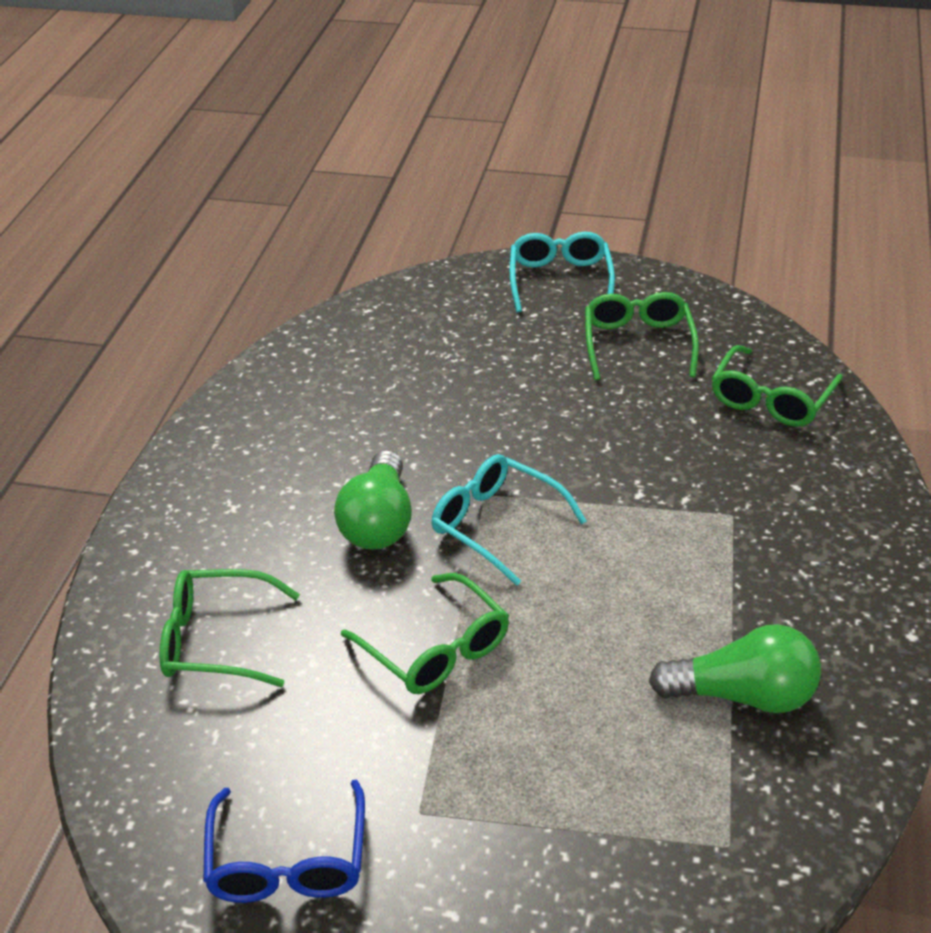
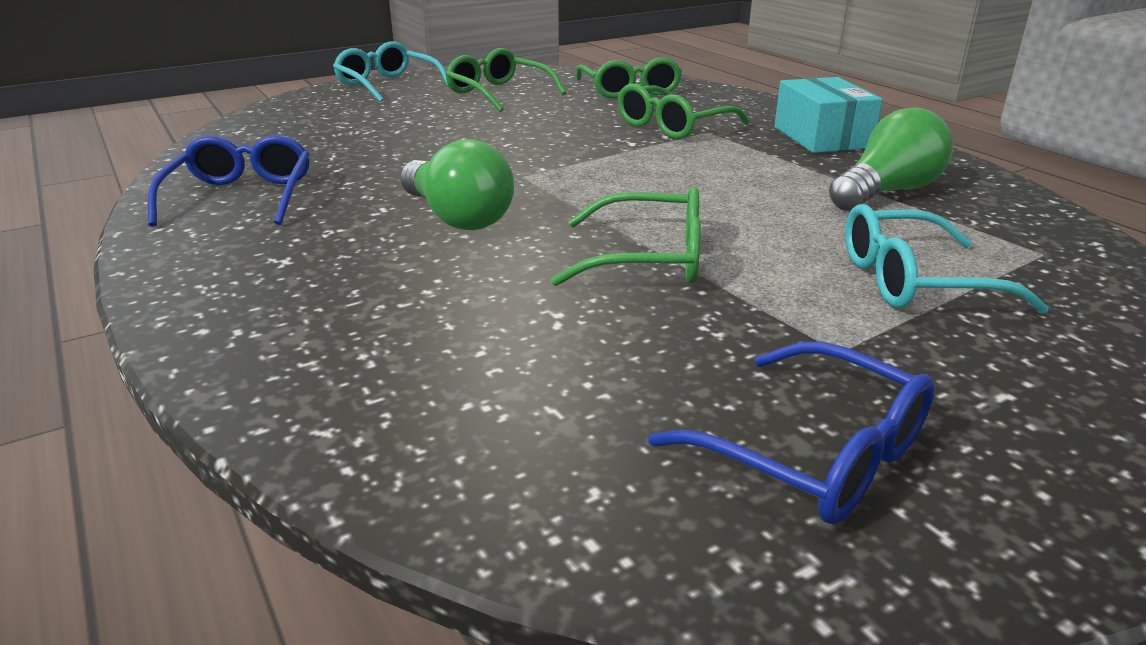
camera: 45 degrees left, 10 degrees down
green glasses [160,569,300,687] -> green glasses moved to [618,84,749,139]
turquoise glasses [431,454,587,586] -> turquoise glasses moved to [845,204,1049,314]
none -> blue glasses [148,135,310,227]
none -> turquoise box [774,77,883,153]

